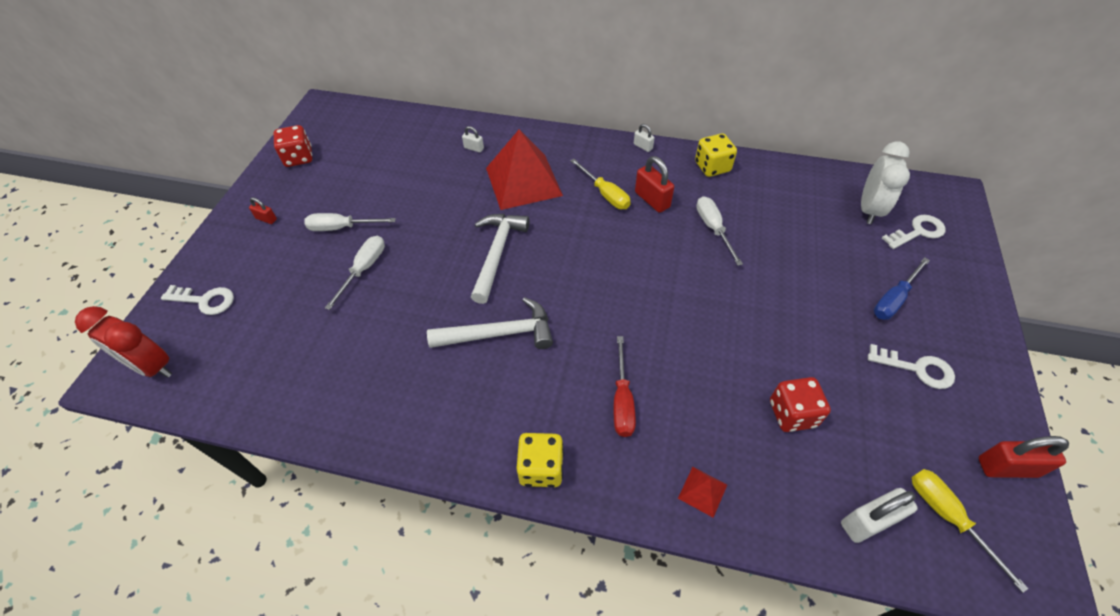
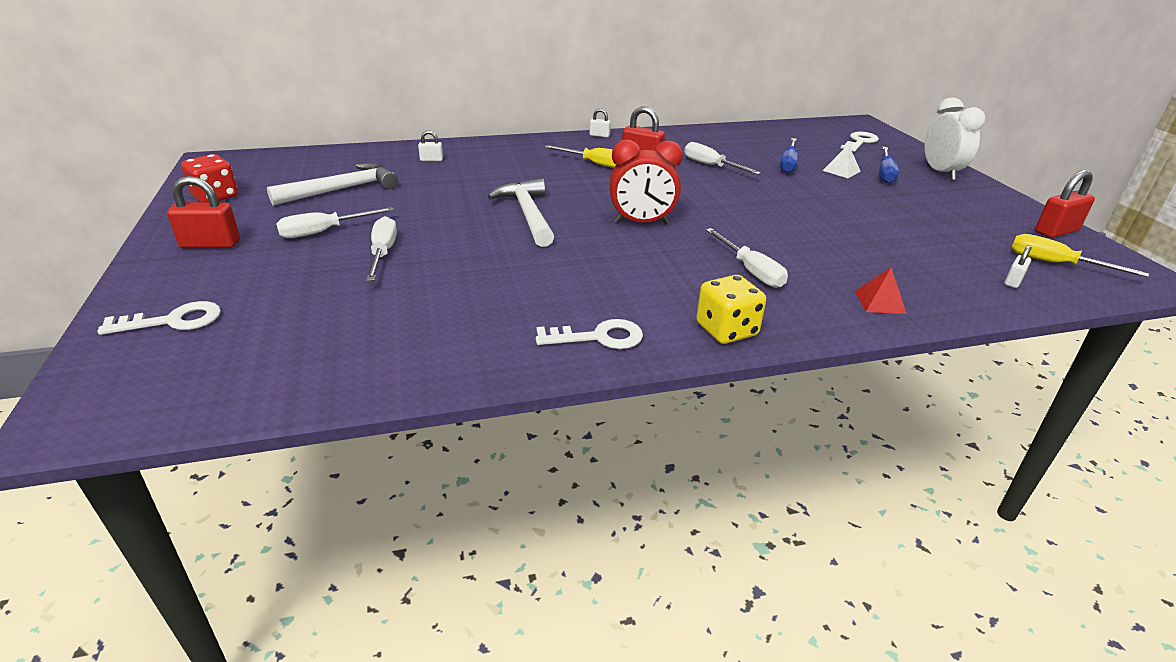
camera: 30 degrees left, 20 degrees down
red clock [75,306,172,378] -> red clock moved to [609,140,683,224]
red padlock [249,197,277,224] -> red padlock [167,176,240,248], size x1.84
white hammer [427,297,553,349] -> white hammer moved to [267,163,398,206]
red pyramid [486,129,563,210] -> none
red screwdriver [614,336,636,437] -> white screwdriver [706,228,788,288]
yellow dice [695,133,737,177] -> none
red dice [770,377,831,432] -> none
white padlock [841,488,918,543] -> white padlock [1004,245,1032,288], size x0.54
white clock [861,142,910,224] -> white clock moved to [925,97,985,180]
white key [868,344,955,389] -> white key moved to [536,319,643,349]
none -> blue screwdriver [780,138,799,173]
none -> white pyramid [823,144,861,178]

